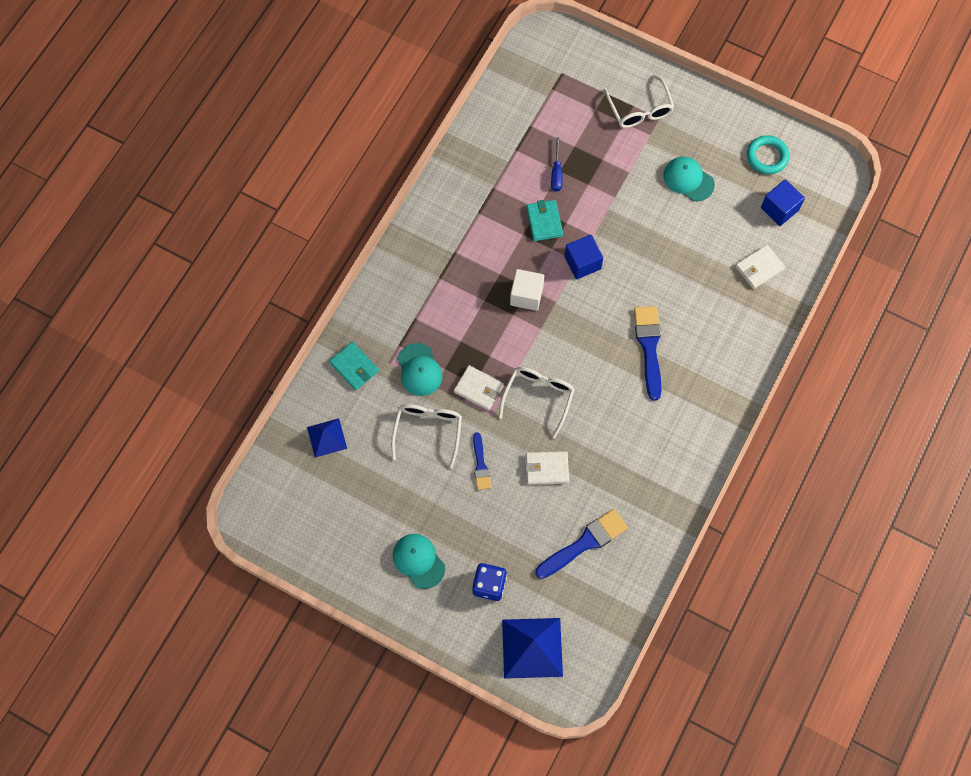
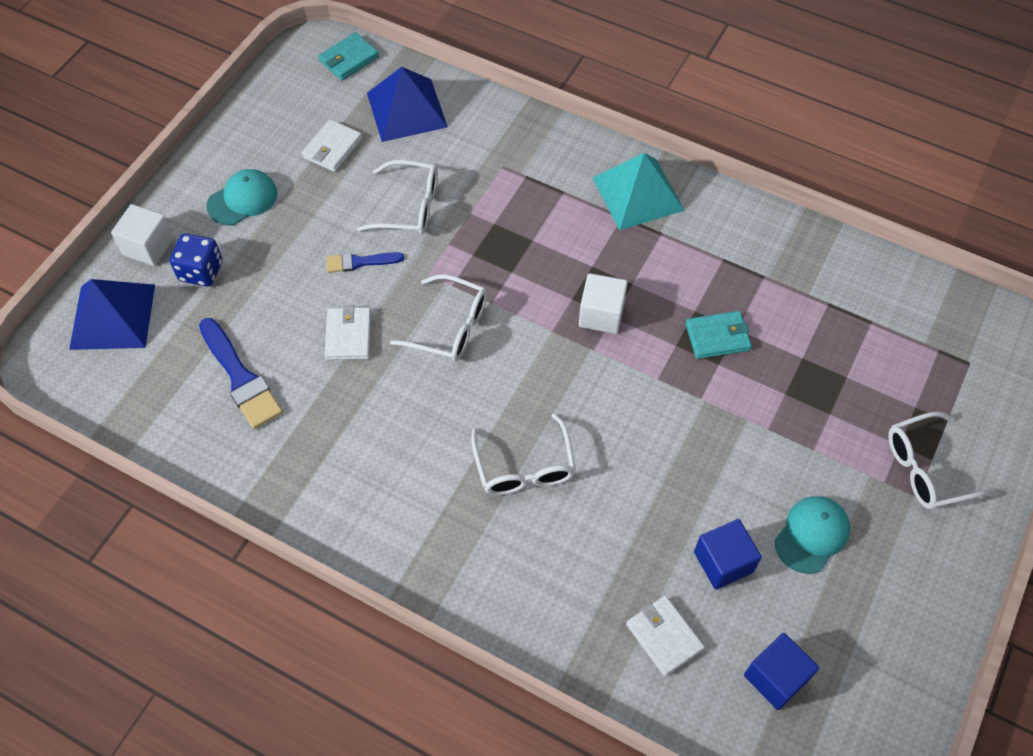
camera: 90 degrees right, 10 degrees down
blue pyramid [307,418,347,458] -> blue pyramid [367,67,448,142], size x1.67
turquoise wallet [329,342,379,390] -> turquoise wallet moved to [318,32,379,80]
turquoise cap [397,343,443,396] -> none
white wallet [454,365,504,411] -> white wallet moved to [302,119,362,172]
blue screwdriver [551,137,563,192] -> none
blue cube [564,235,603,279] -> blue cube moved to [694,519,762,590]
blue brush [634,306,661,401] -> white glasses [471,413,576,495]
turquoise ring [747,135,790,174] -> none
none -> white cube [111,204,174,266]
none -> turquoise pyramid [593,153,685,230]

